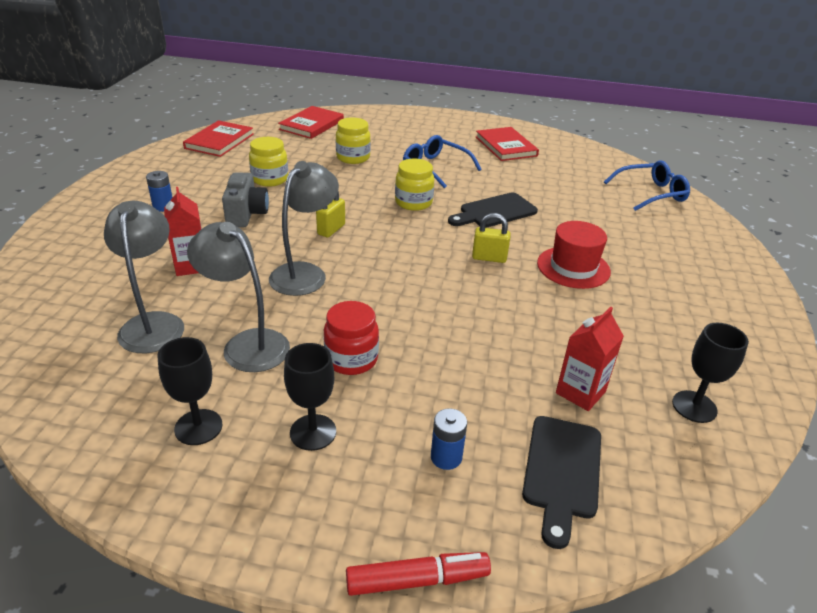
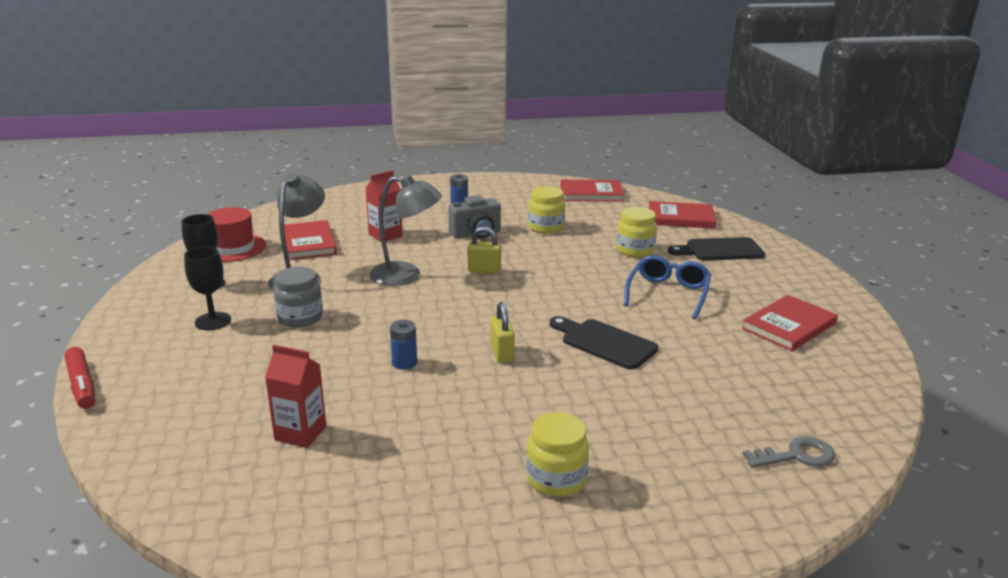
camera: 70 degrees right, 10 degrees down
grey lamp [104,201,184,353] -> red book [284,220,337,260]
red jar [323,301,379,375] -> grey jar [274,267,323,327]
yellow jar [395,159,434,211] -> yellow jar moved to [526,412,589,497]
blue battery [431,408,467,470] -> blue battery moved to [390,320,417,370]
black cutting board [522,416,601,549] -> black cutting board moved to [668,237,765,261]
red hat [537,221,611,289] -> red hat moved to [207,207,266,262]
blue glasses [604,161,690,211] -> grey key [743,437,835,468]
black goblet [672,323,749,423] -> none

